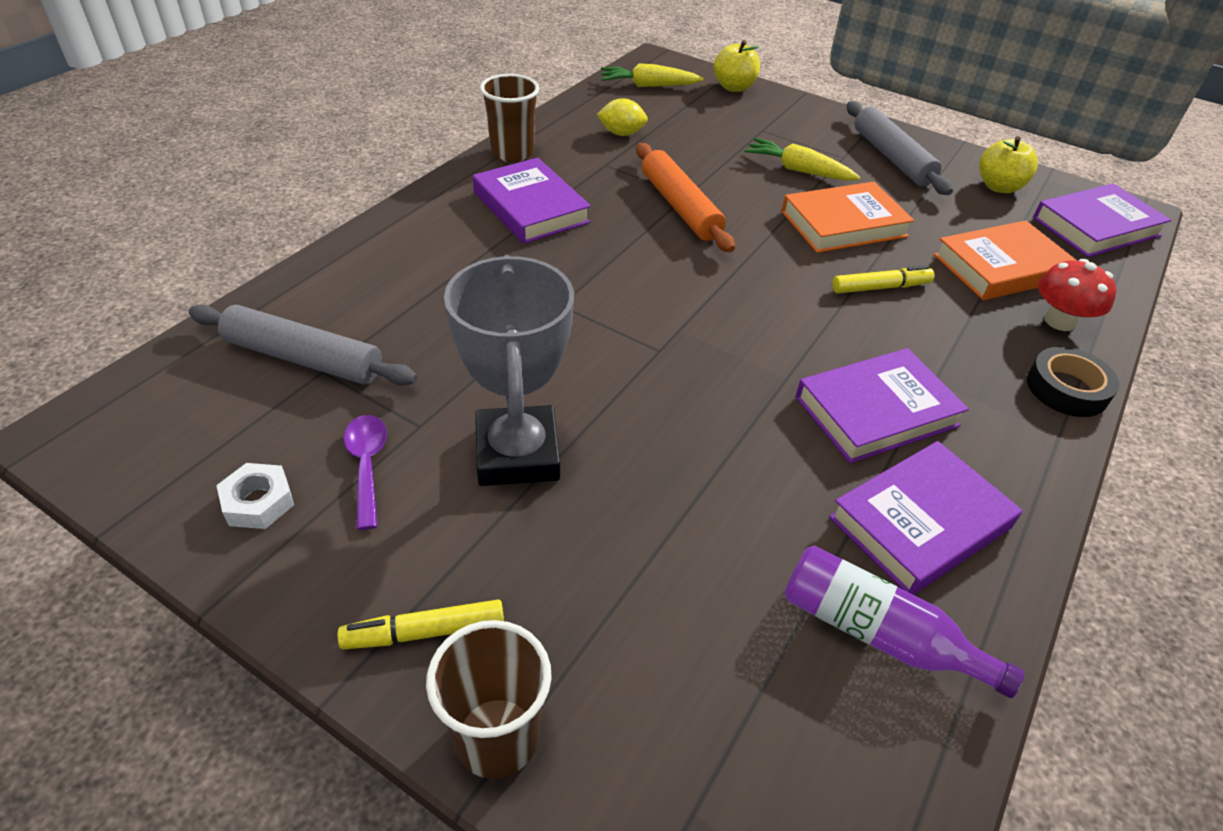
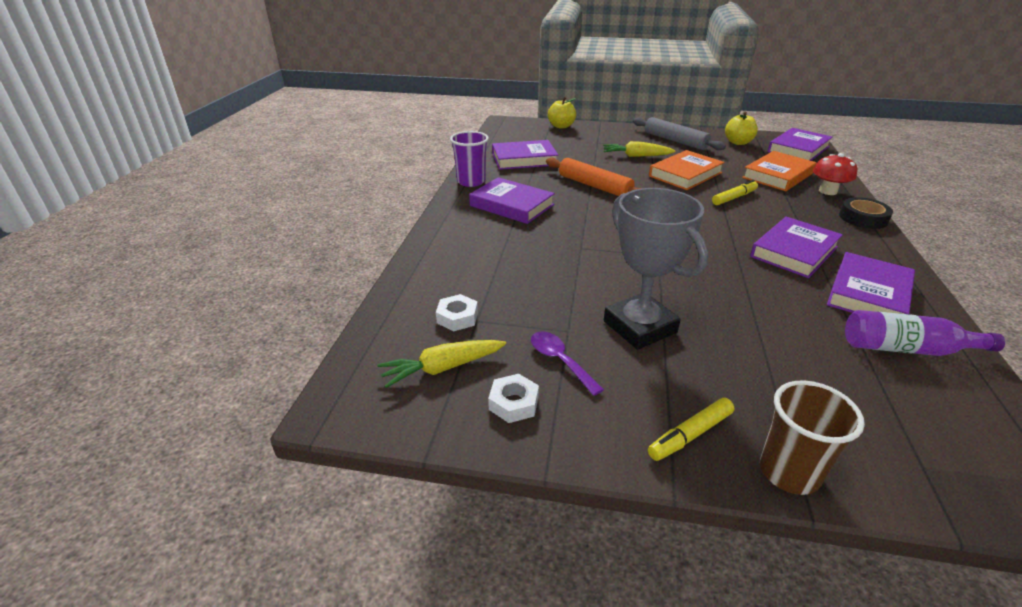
camera: 20 degrees left, 10 degrees down
grey rolling pin [188,305,417,386] -> white nut [436,294,478,331]
brown cup [480,74,539,162] -> purple cup [450,131,489,187]
yellow lemon [597,98,648,136] -> purple book [492,140,558,170]
yellow carrot [601,63,703,87] -> yellow carrot moved to [377,340,506,388]

